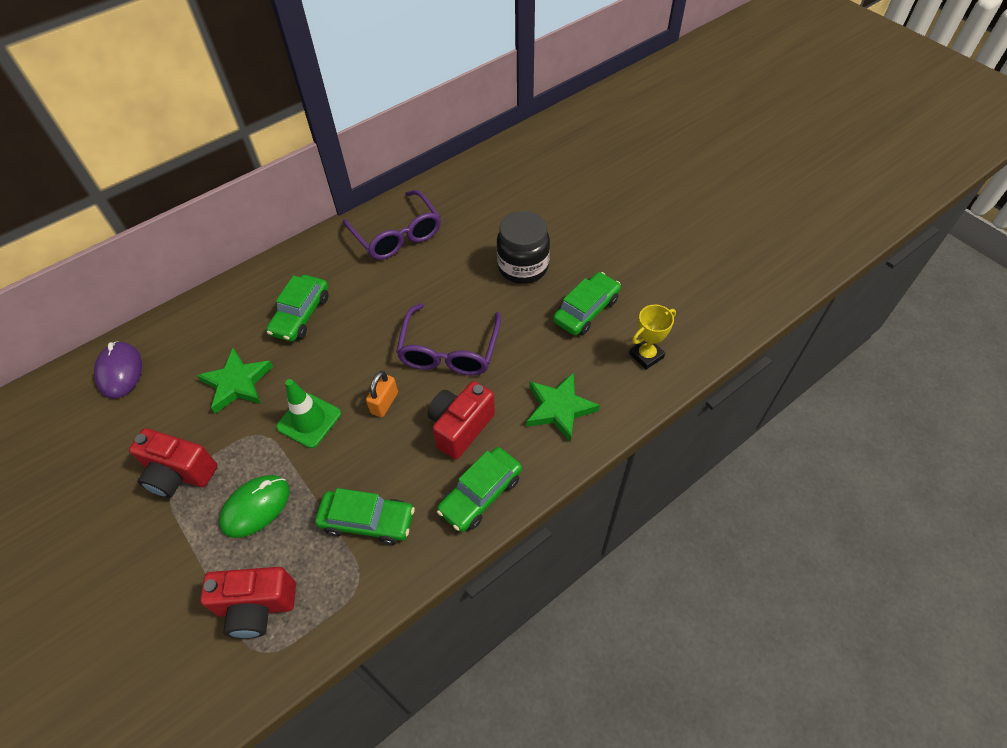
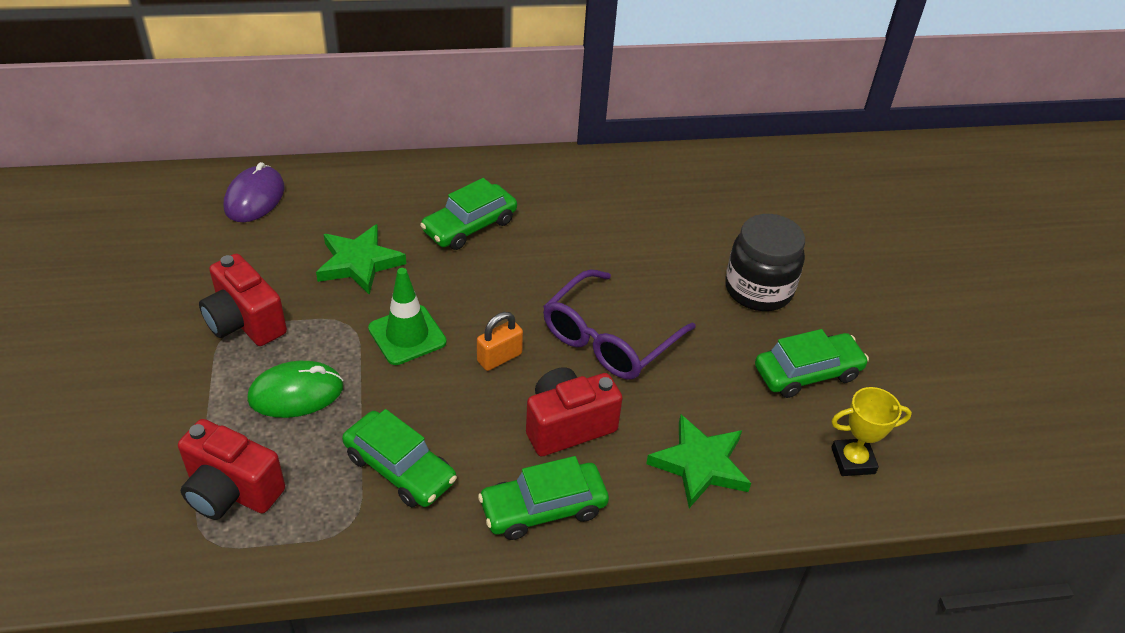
camera: 25 degrees right, 10 degrees down
purple glasses [343,190,441,260] -> none

